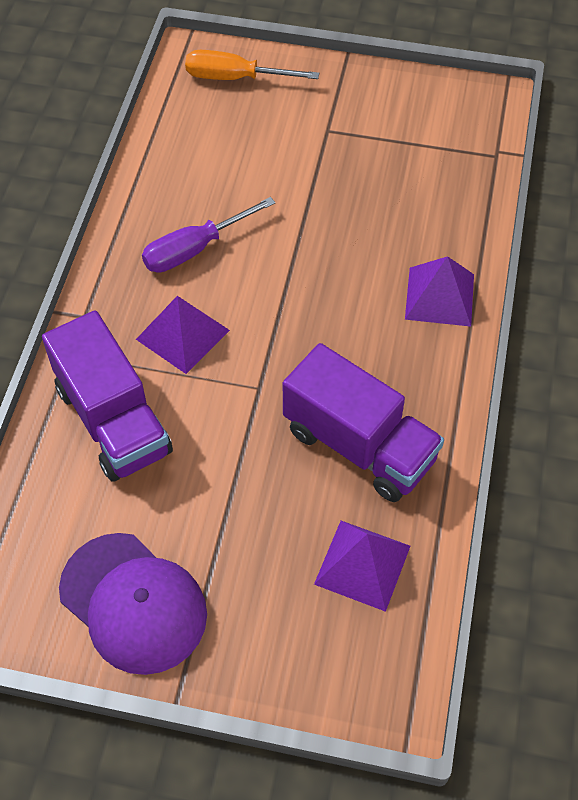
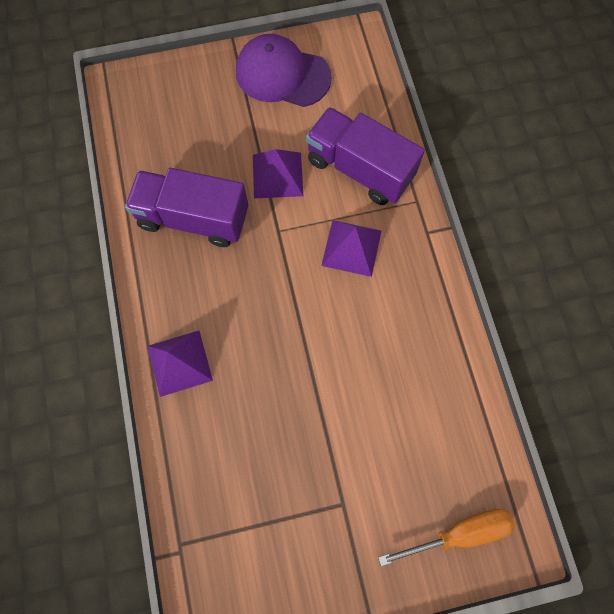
camera: 155 degrees right, 15 degrees up
purple screwdriver [142,197,275,273] -> none
purple pyramid [314,521,410,612] -> purple pyramid moved to [253,149,303,199]

